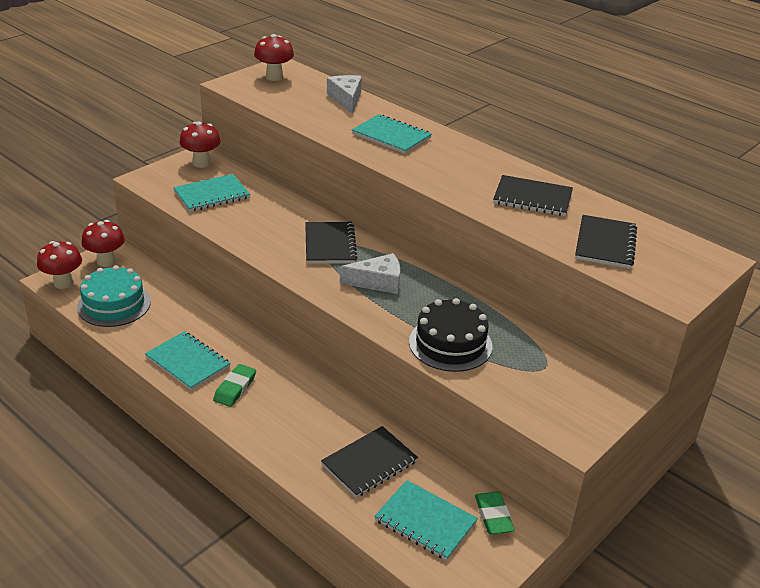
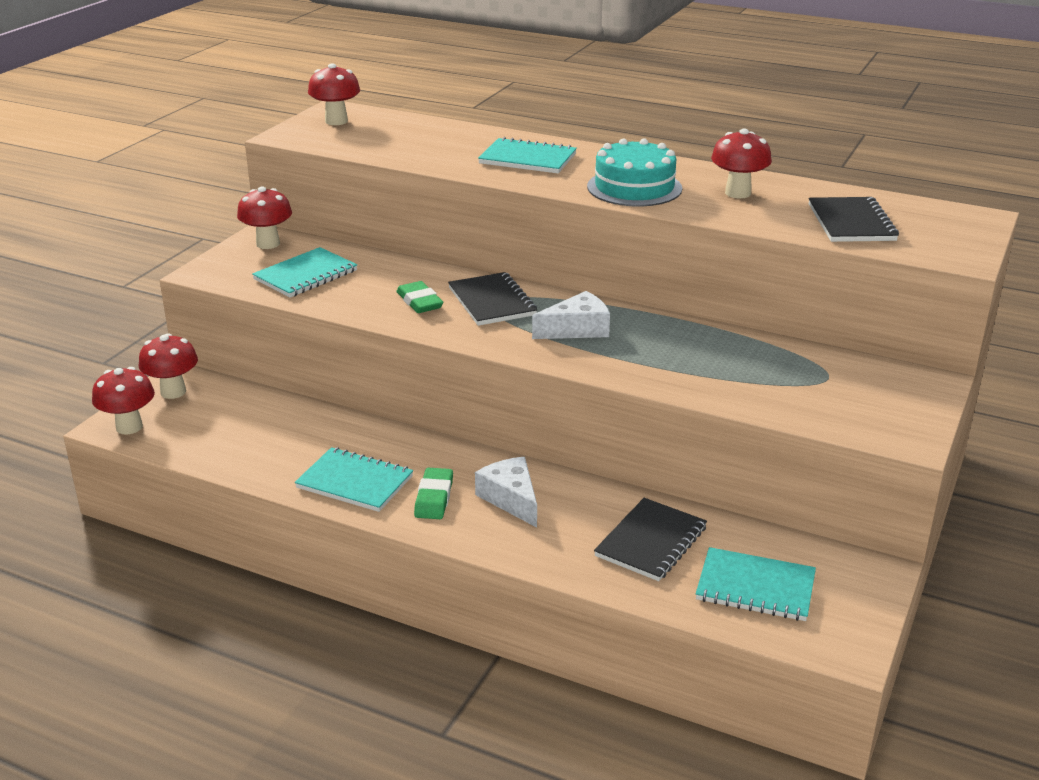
camera: 15 degrees left, 5 degrees down
turquoise cake [77,265,151,327] -> turquoise cake moved to [587,138,682,206]
white cheese [327,75,362,114] -> white cheese moved to [475,457,537,528]
black cake [409,298,492,372] -> none
green eraser [475,491,515,534] -> green eraser moved to [397,281,443,313]
black notebook [493,175,573,216] -> red mushroom [711,128,772,198]

